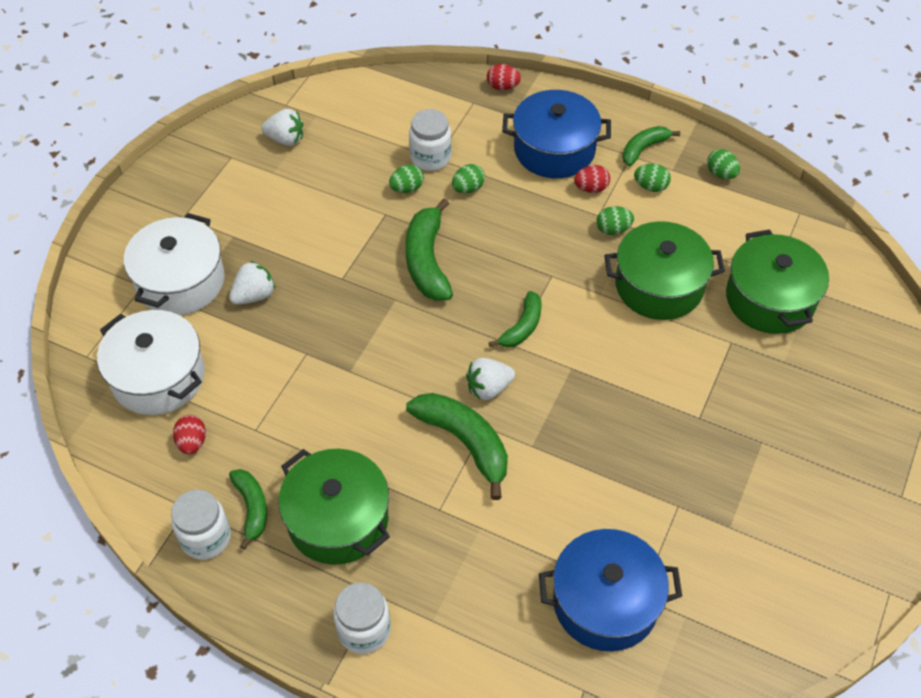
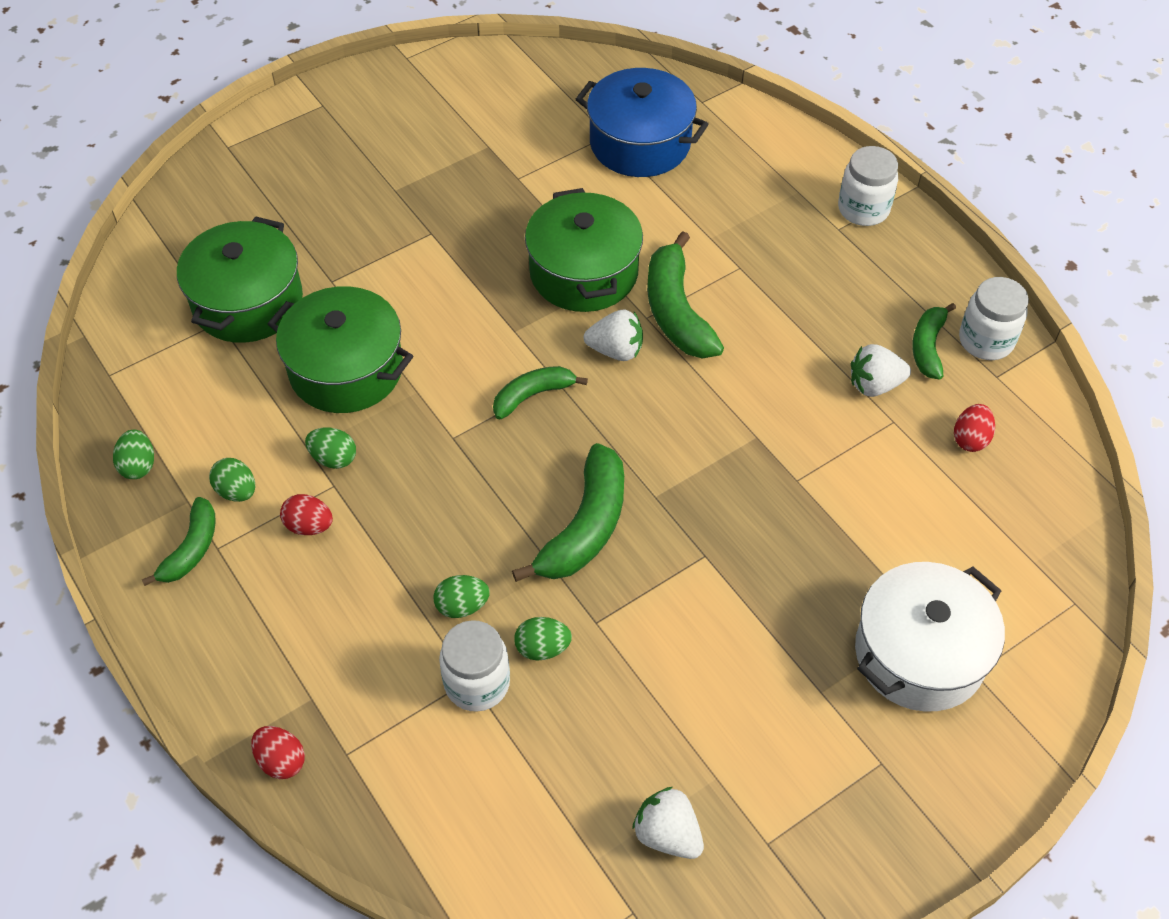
camera: 150 degrees left, 0 degrees up
white pot [97,310,205,415] -> none
white strawberry [229,261,275,305] -> white strawberry moved to [851,344,911,397]
green pot [279,449,390,565] -> green pot moved to [525,188,643,312]
blue pot [502,90,611,178] -> none
green banana [622,126,680,166] -> green banana turned 60 degrees counterclockwise [142,497,216,586]

